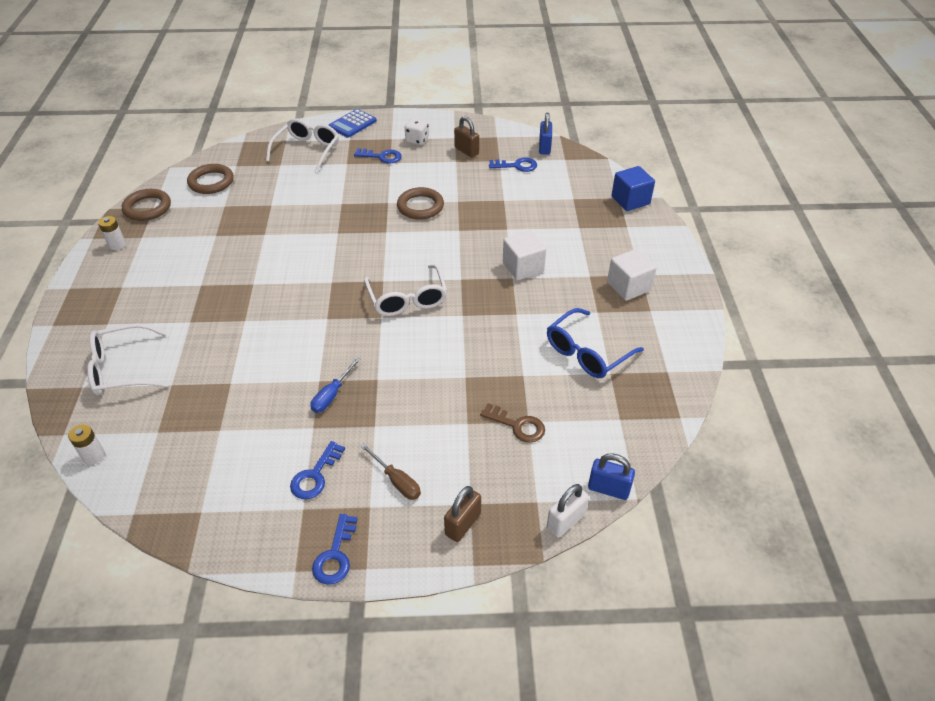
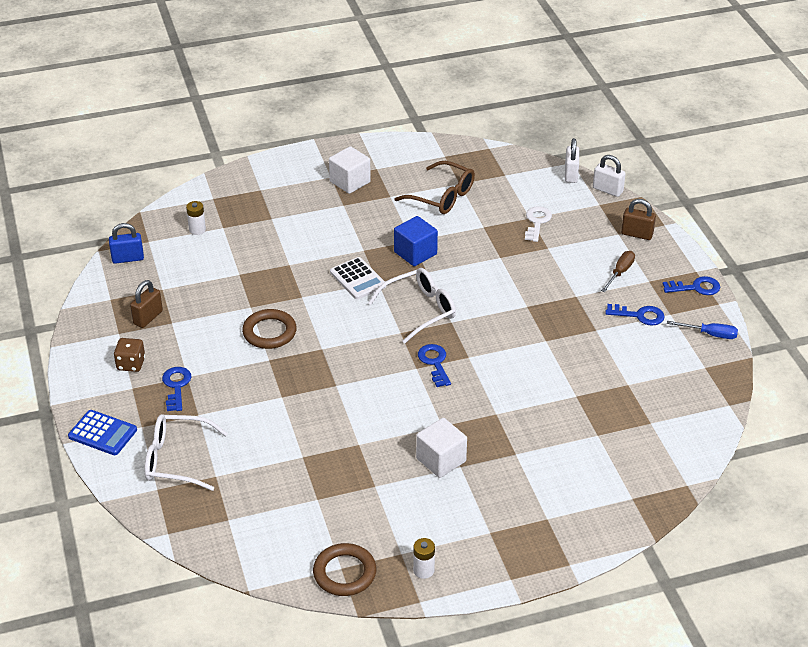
camera: 105 degrees left, 5 degrees down
white battery [68,424,105,465] -> white battery moved to [186,201,206,235]
white glasses [87,323,168,395] -> none
brown ring [187,164,234,194] -> none
blue screwdriver [310,357,361,413] -> blue screwdriver moved to [667,321,738,339]
white dice [405,117,429,145] -> brown dice [114,338,145,372]
brown key [480,403,545,443] -> white key [525,206,552,242]
blue key [489,157,537,172] -> blue key moved to [418,344,451,387]
white cube [503,230,546,280] -> white cube moved to [416,418,467,478]
blue glasses [547,308,644,378] -> brown glasses [395,161,475,214]
blue padlock [588,453,635,500] -> white padlock [565,138,579,183]
blue cube [611,166,655,211] -> blue cube moved to [394,216,438,266]
none -> white calculator [330,257,386,300]

